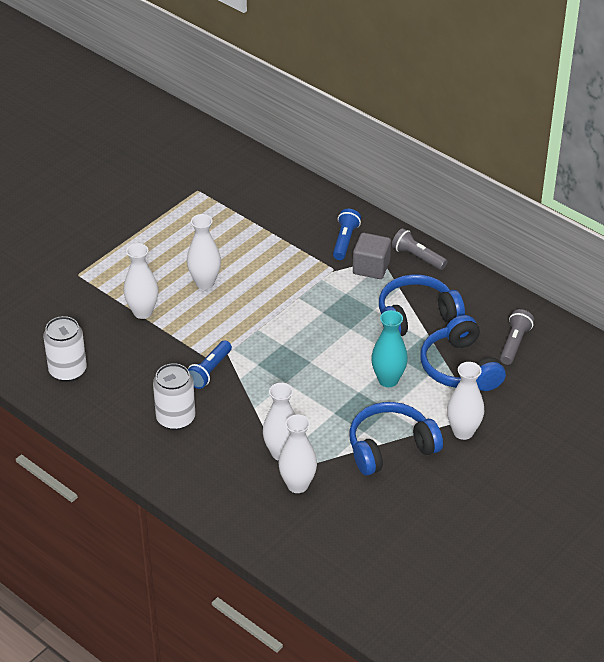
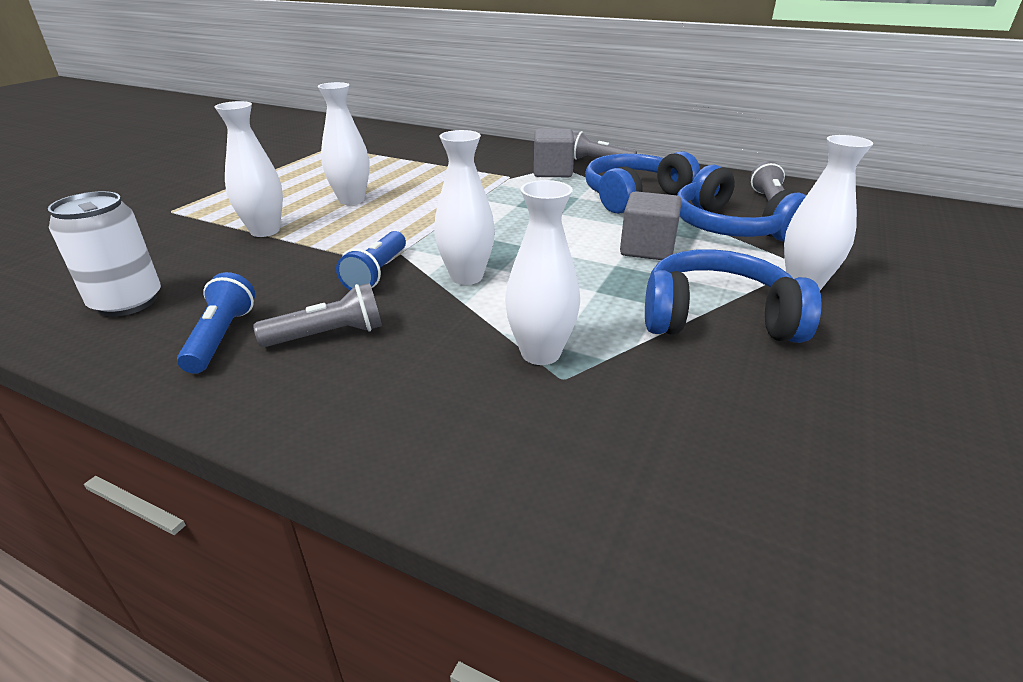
camera: 15 degrees left, 10 degrees down
white can [153,363,195,430] -> grey flashlight [253,283,382,347]
white vase [279,414,317,493] -> white vase moved to [434,130,495,285]
blue flashlight [333,209,361,260] -> blue flashlight moved to [177,272,255,374]
blue headphones [349,402,443,476] -> blue headphones turned 45 degrees clockwise [645,249,822,343]
turquoise vase [371,310,408,387] -> grey cube [620,191,682,260]

